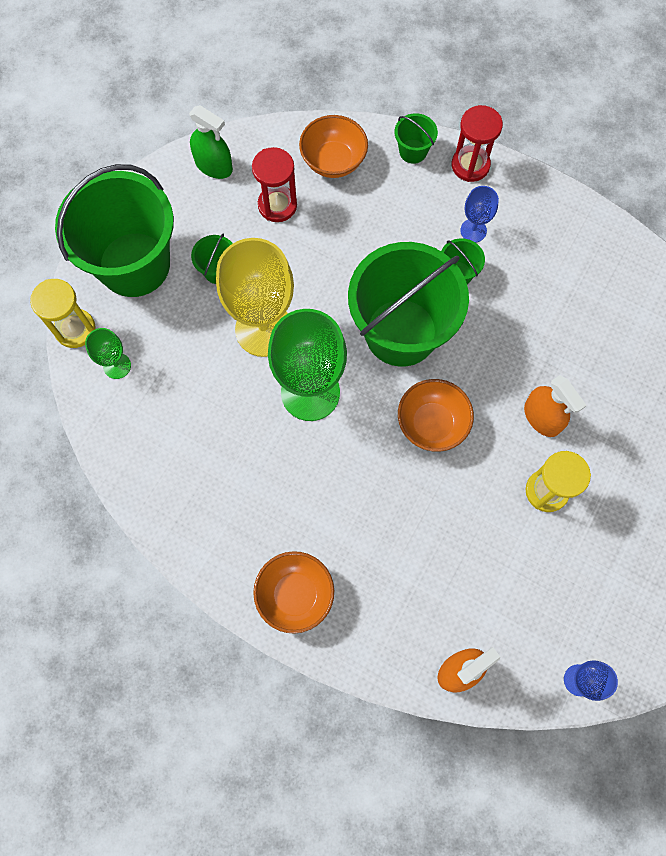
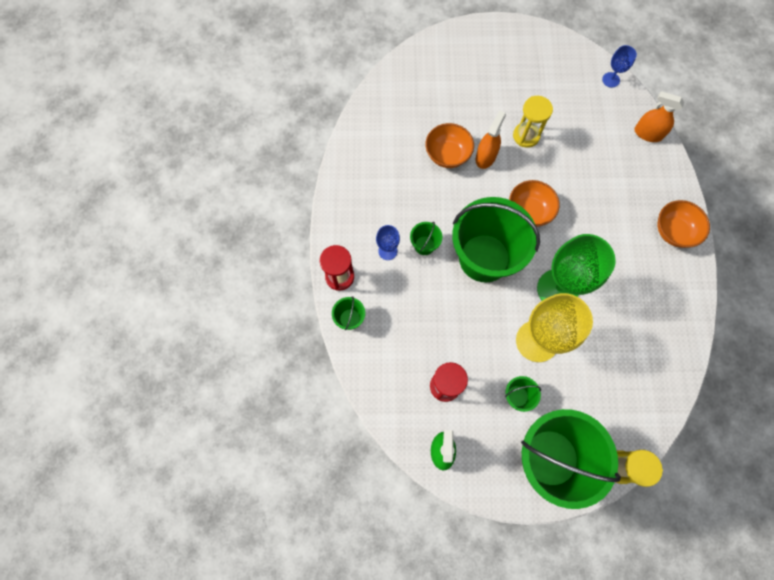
camera: 120 degrees left, 0 degrees up
green goblet [85,328,131,379] -> none
orange bowl [299,115,368,178] -> orange bowl moved to [425,123,474,168]

